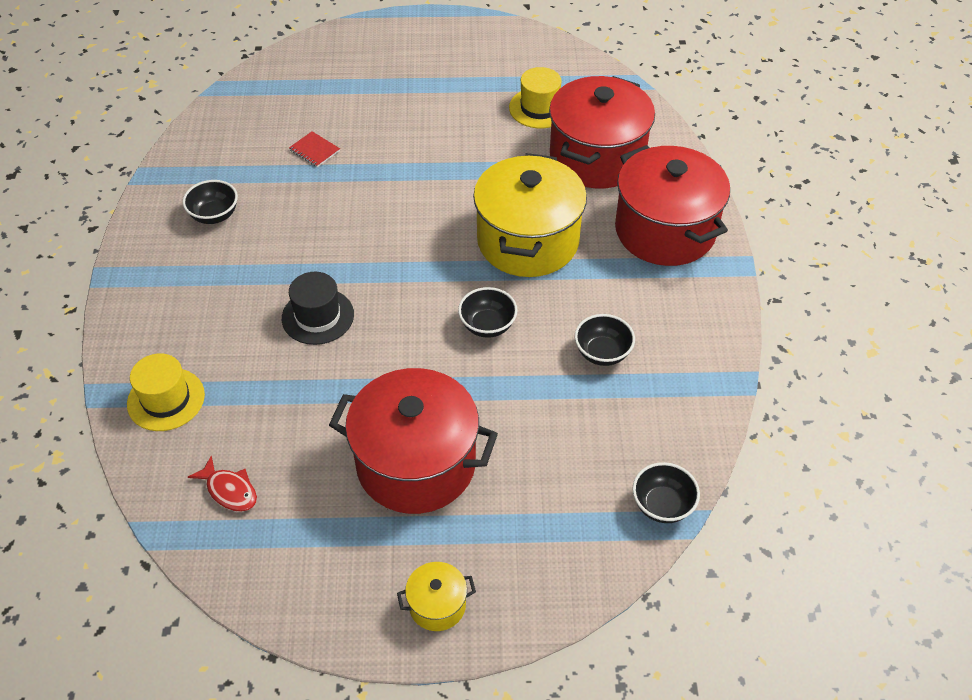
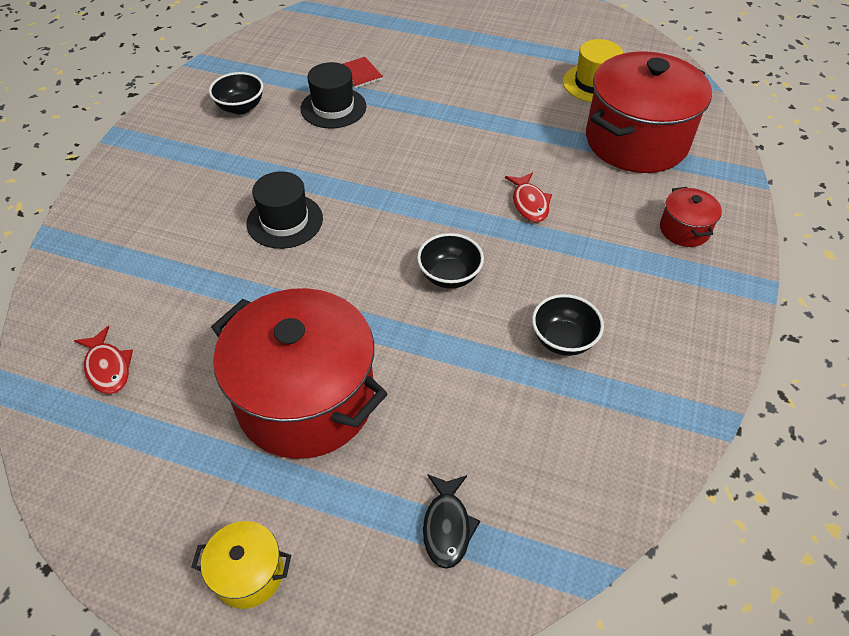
camera: 20 degrees right, 0 degrees up
yellow hat [127,353,205,431] -> none
yellow pot [473,153,587,277] -> red fish [505,172,552,222]
red pot [615,145,730,266] -> red pot [660,187,722,247], size x0.44
black bowl [632,462,700,523] -> none
none -> black hat [300,62,366,129]
none -> black fish [423,474,480,569]

